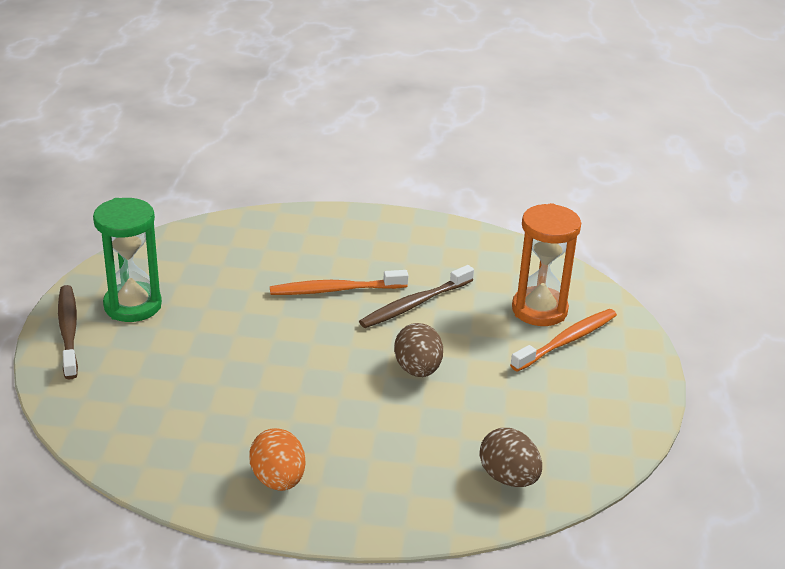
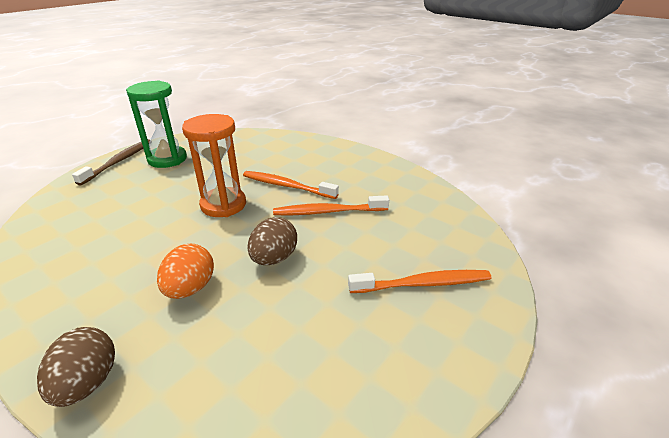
camera: 35 degrees right, 0 degrees up
orange egg [249,428,305,491] -> orange egg moved to [157,244,214,299]
brown toothbrush [359,265,474,328] -> orange toothbrush [273,195,389,215]
brown egg [480,428,542,487] -> brown egg moved to [37,327,115,407]
orange hourglass [512,203,581,326] -> orange hourglass moved to [182,114,246,217]

